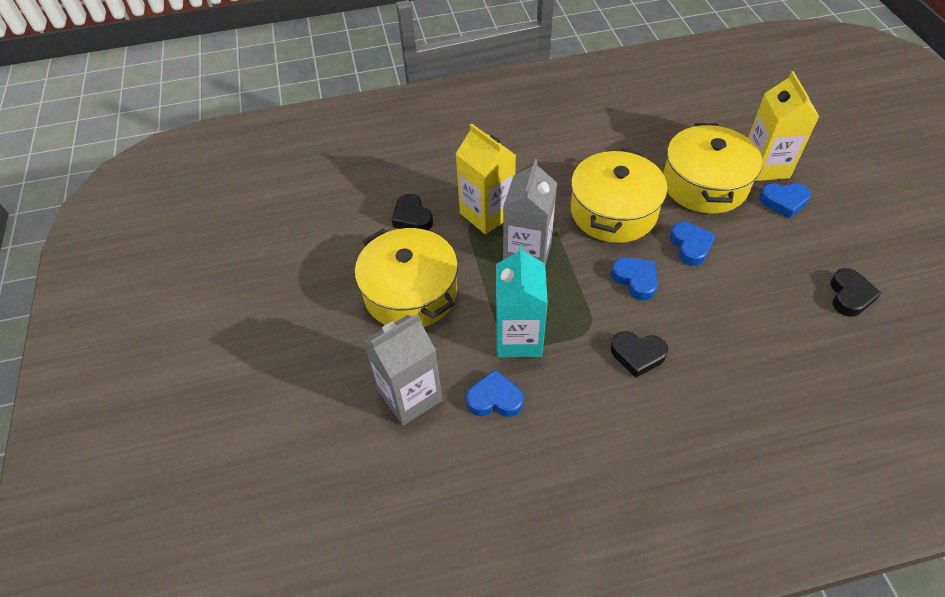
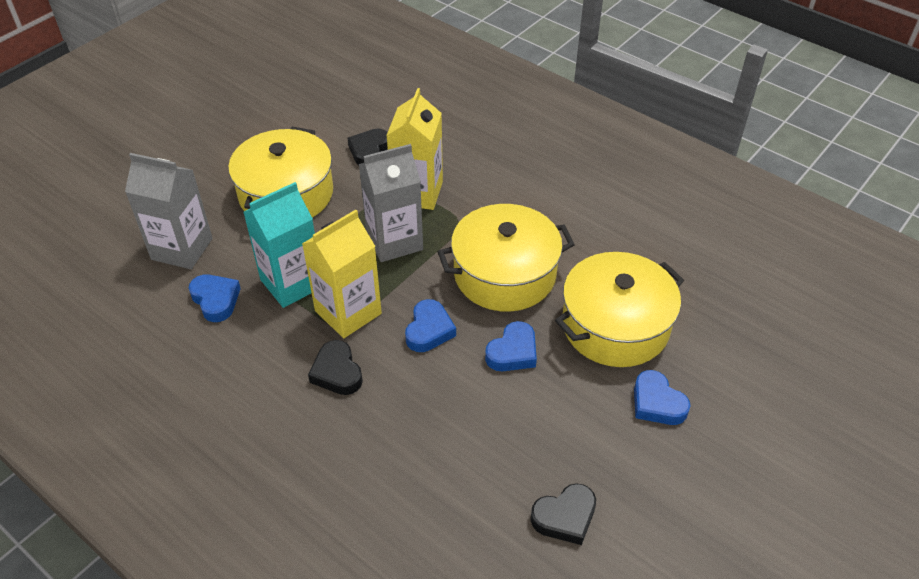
camera: 50 degrees right, 5 degrees down
yellow carton [748,71,820,181] -> yellow carton moved to [302,210,382,338]

